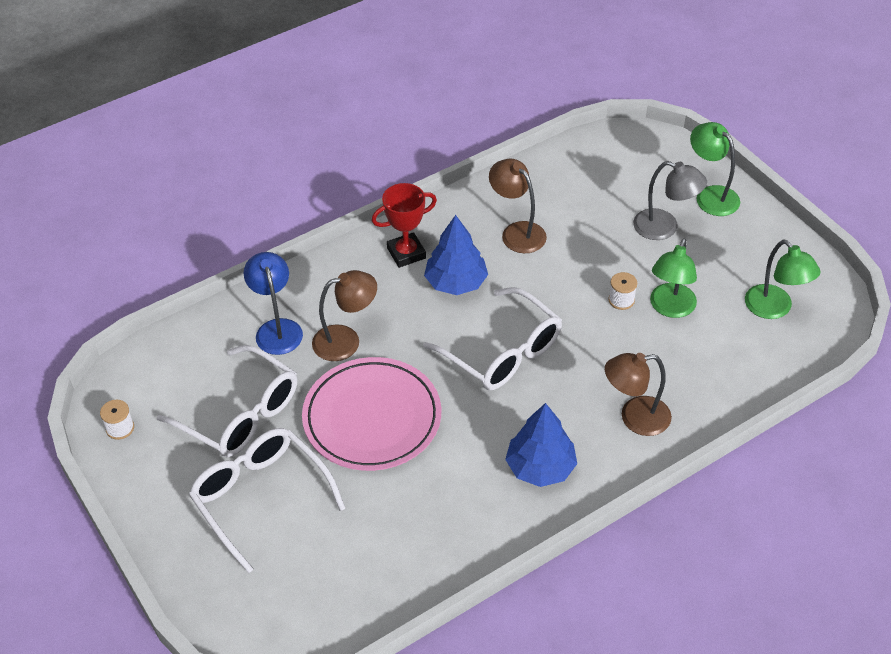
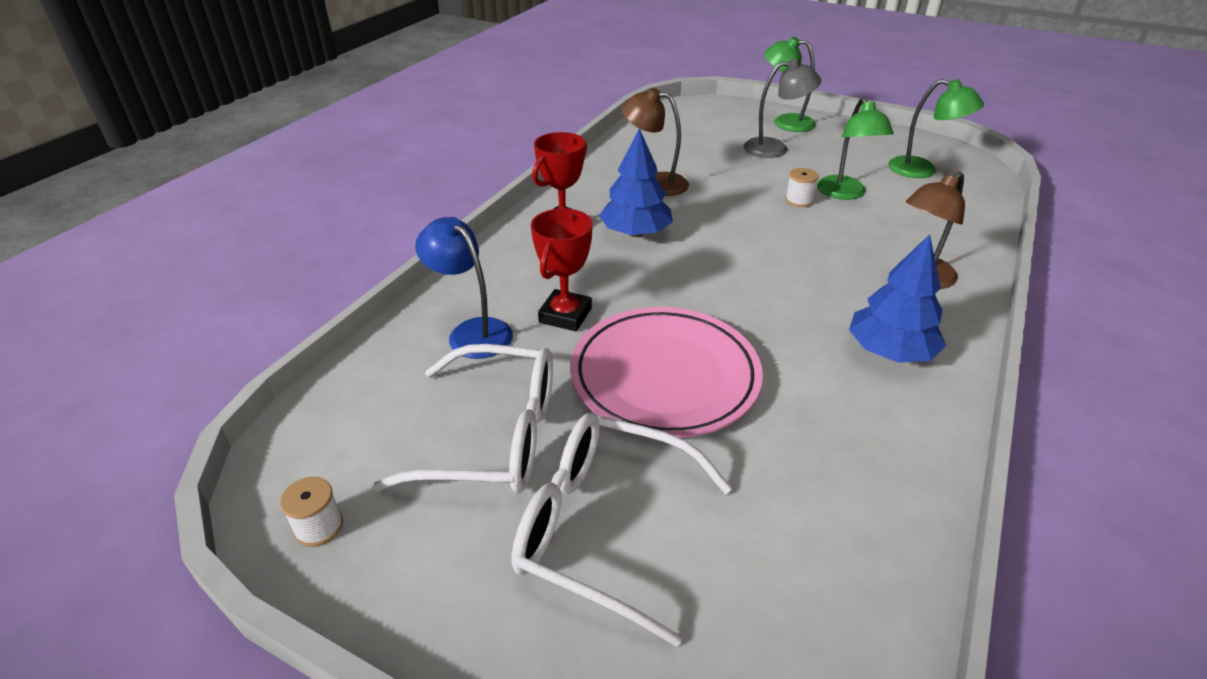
camera: 30 degrees left, 10 degrees down
brown lamp [312,270,377,361] -> red trophy [531,208,593,331]
white glasses [423,287,562,390] -> none

